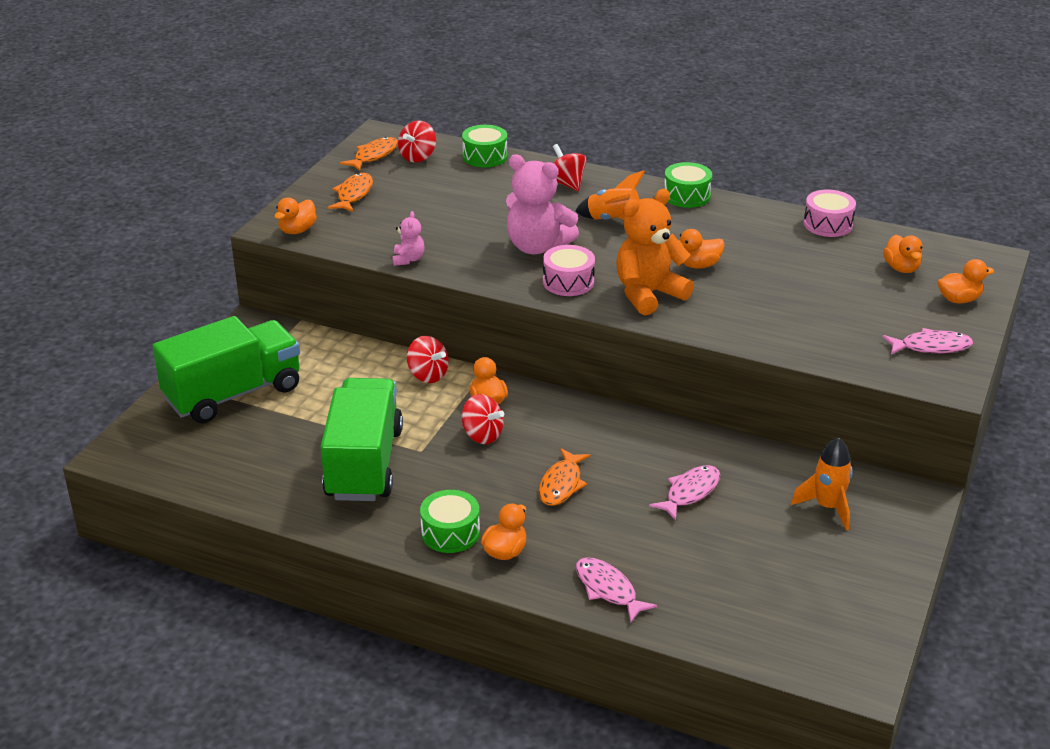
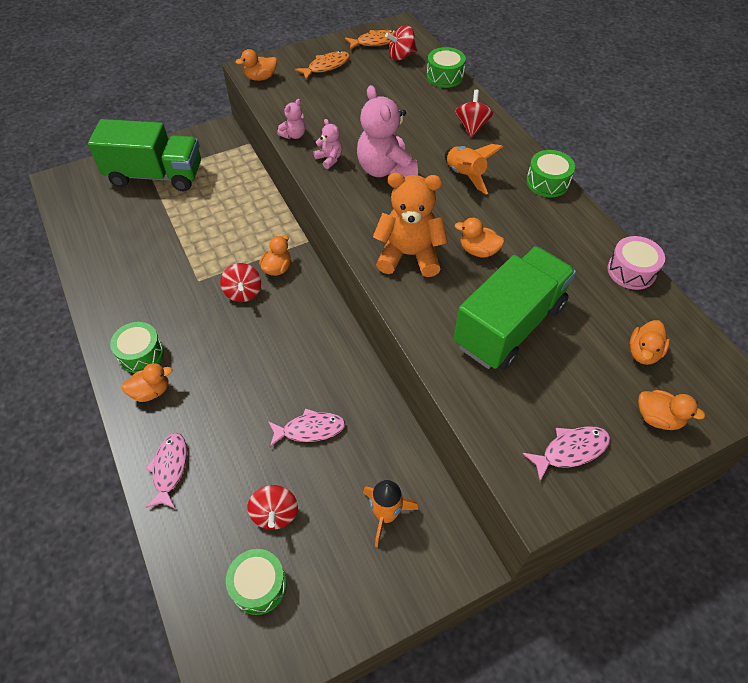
camera: 40 degrees right, 20 degrees up
green truck [320,378,403,501] -> green truck moved to [454,246,576,370]
red spinning top [407,336,449,383] -> red spinning top moved to [247,485,298,530]
orange fish [539,448,590,506] -> none
pink drum [543,245,595,296] -> none
pink fish [883,328,973,355] -> pink fish turned 60 degrees counterclockwise [523,426,610,481]
none -> green drum [226,549,287,615]
none -> pink teddy bear [313,119,342,169]

